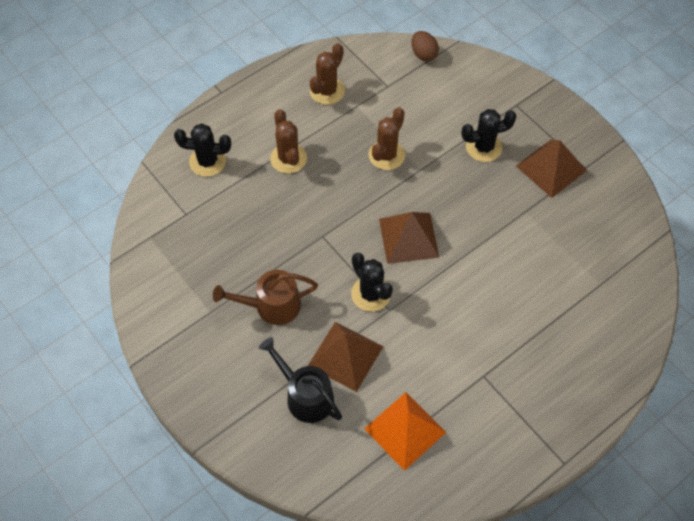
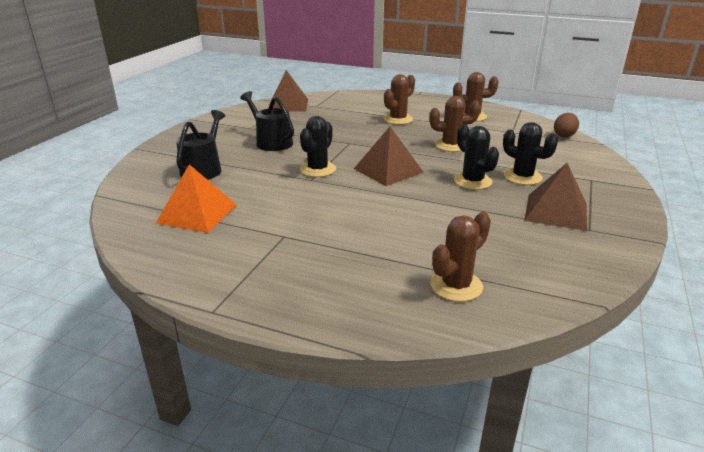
camera: 60 degrees right, 30 degrees down
black cactus [174,123,231,177] -> black cactus moved to [454,124,499,190]
brown watering can [213,270,318,325] -> black watering can [240,91,294,151]
brown pyramid [308,322,384,392] -> brown pyramid moved to [268,70,308,112]
none -> brown cactus [430,212,491,302]

